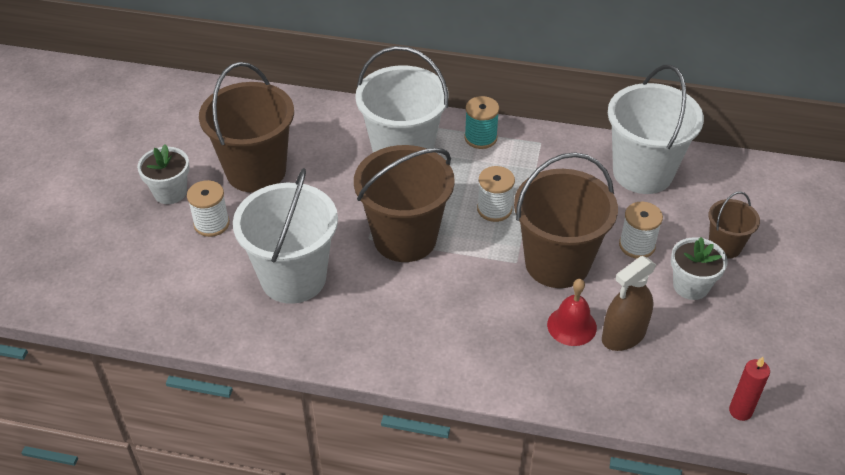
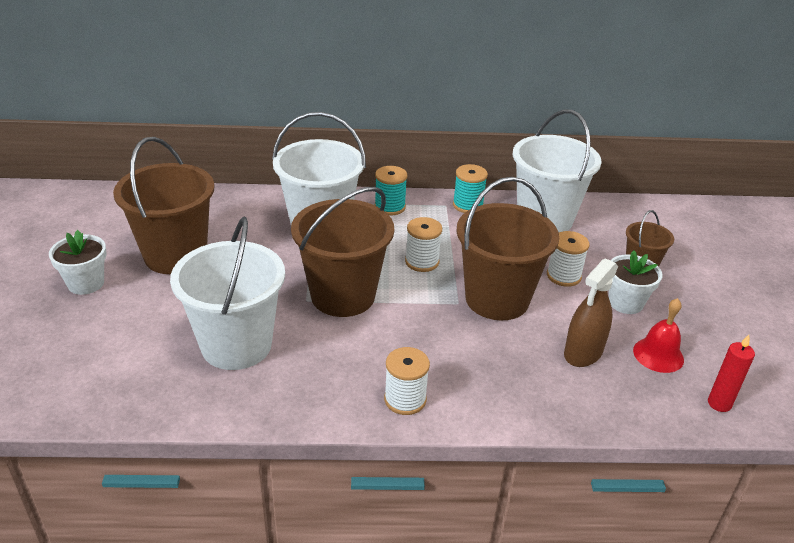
camera: 15 degrees left, 10 degrees down
white spool [187,180,230,237] -> white spool moved to [384,347,430,415]
red bell [547,279,597,346] -> red bell moved to [633,298,684,373]
none -> turquoise spool [453,164,488,213]

